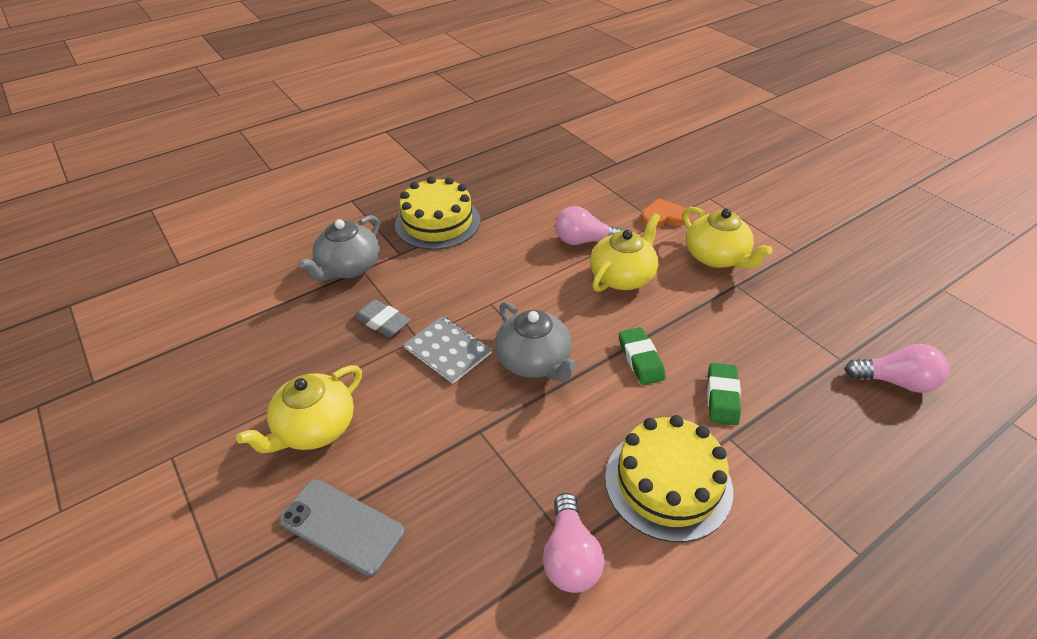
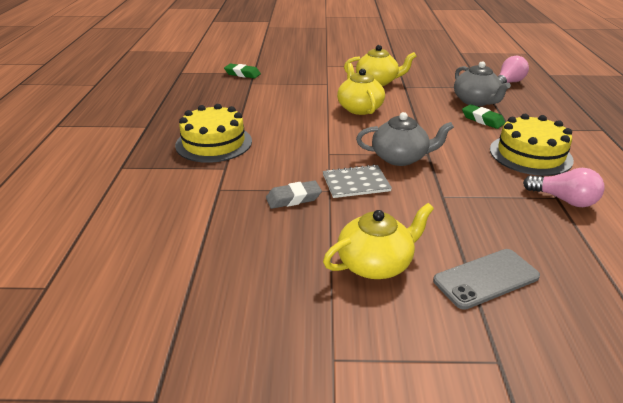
camera: 55 degrees left, 10 degrees down
yellow teapot [236,365,362,453] -> yellow teapot turned 105 degrees counterclockwise [323,203,434,279]
grey teapot [298,215,380,281] -> grey teapot moved to [454,61,511,106]
pink light bulb [555,206,624,245] -> none
green eraser [619,327,666,385] -> green eraser moved to [224,64,261,79]
orange heart [641,198,689,228] -> none

